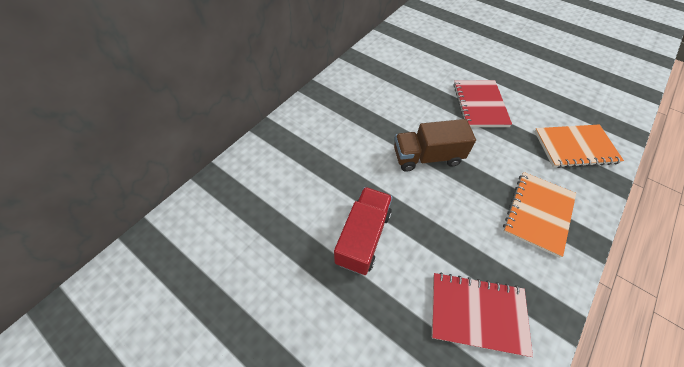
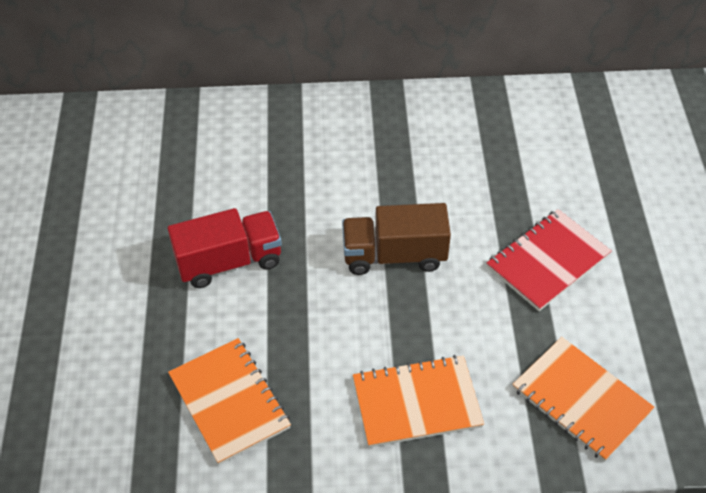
camera: 50 degrees right, 5 degrees down
brown truck [394,119,476,172] -> brown truck turned 45 degrees counterclockwise [342,203,451,275]
red notebook [432,272,533,357] -> orange notebook [168,338,291,465]

